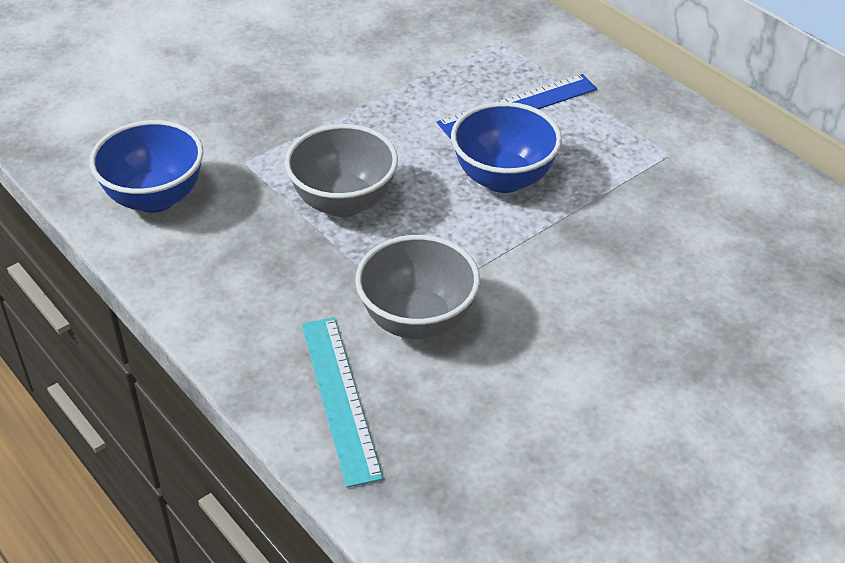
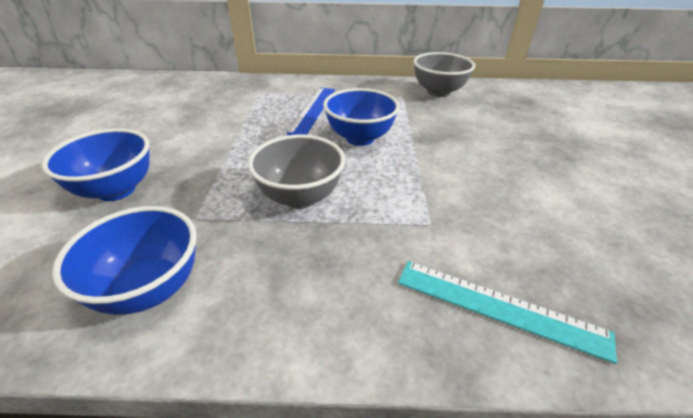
camera: 50 degrees left, 5 degrees down
grey bowl [355,235,480,339] -> grey bowl moved to [413,52,475,97]
none -> blue bowl [42,128,150,201]

